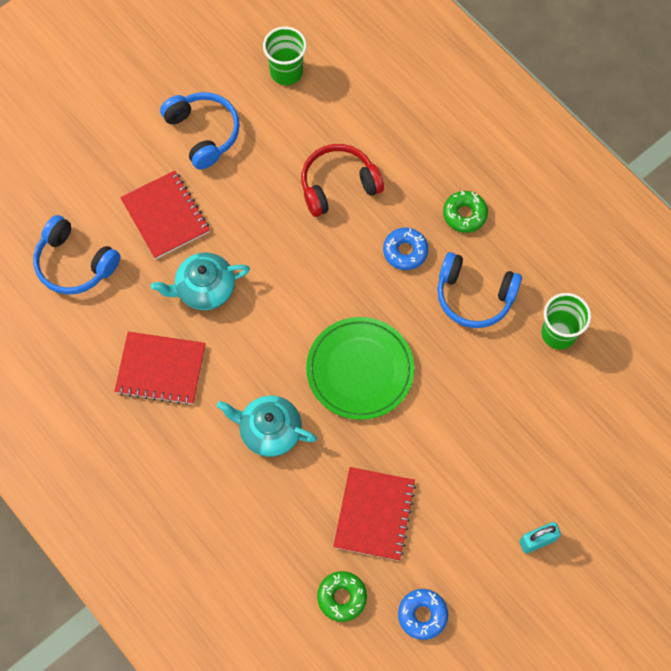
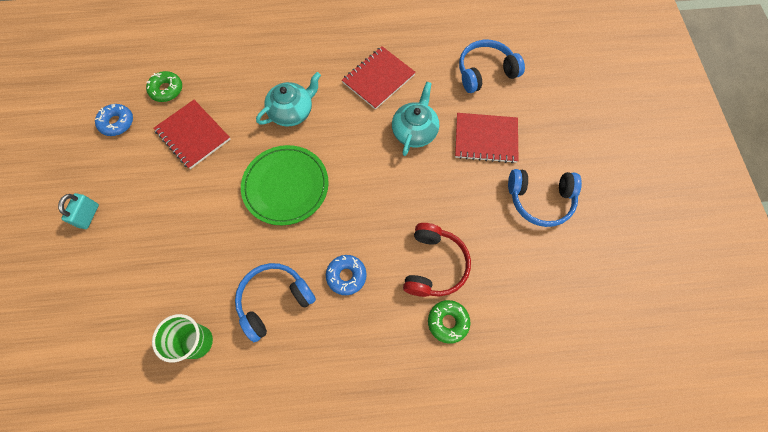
camera: 125 degrees right, 0 degrees up
green cup [263,26,307,85] -> none
green donut [443,191,488,233] -> green donut moved to [428,300,470,344]

